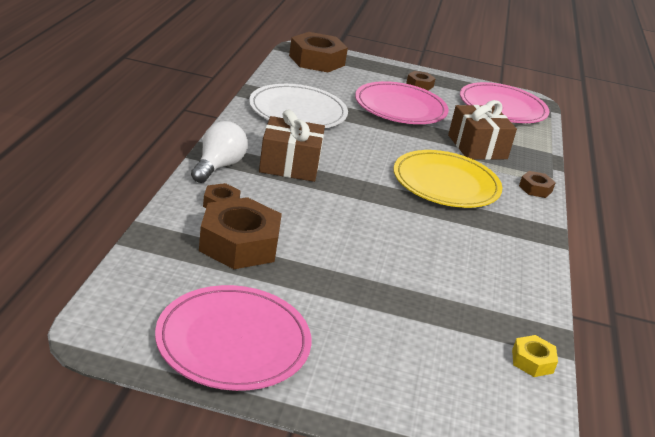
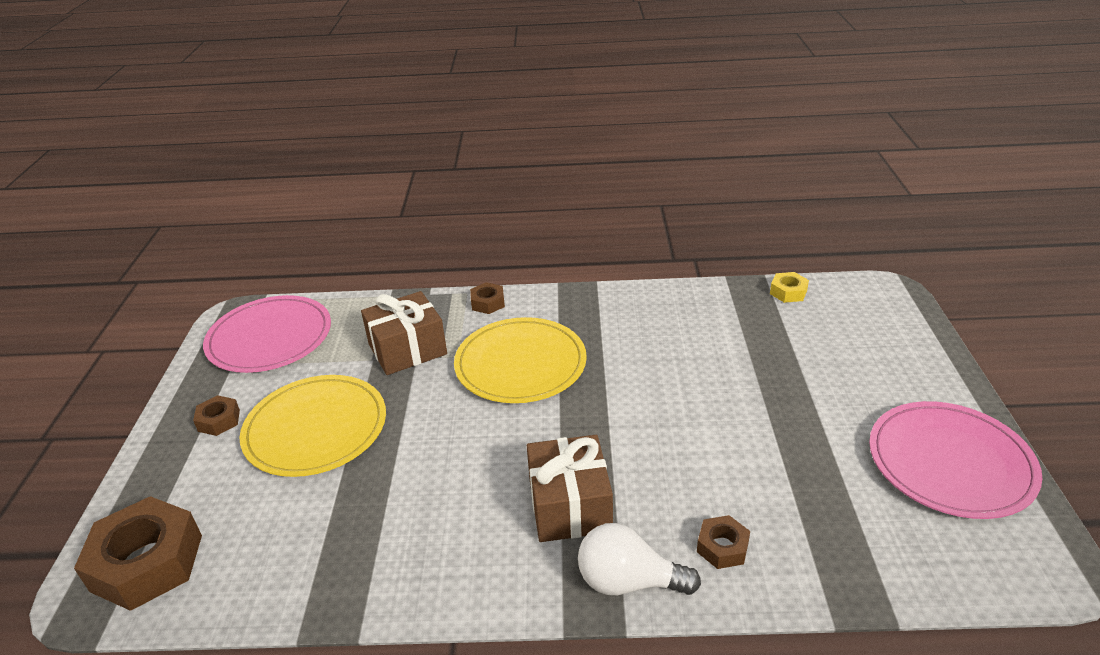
camera: 95 degrees left, 5 degrees up
brown nut [199,197,282,269] -> none
white plate [249,84,348,128] -> none
pink plate [355,81,449,124] -> yellow plate [239,375,386,477]

